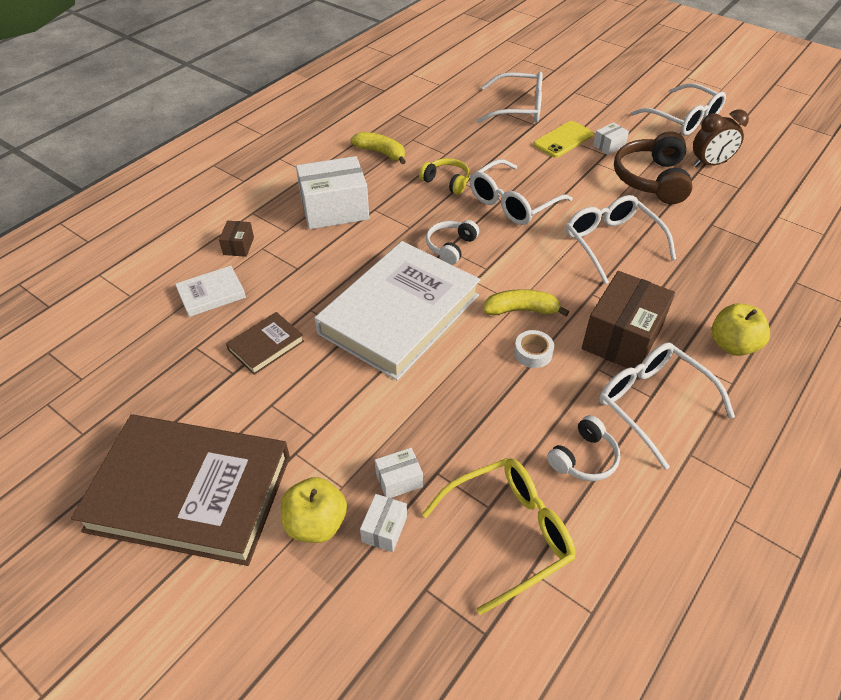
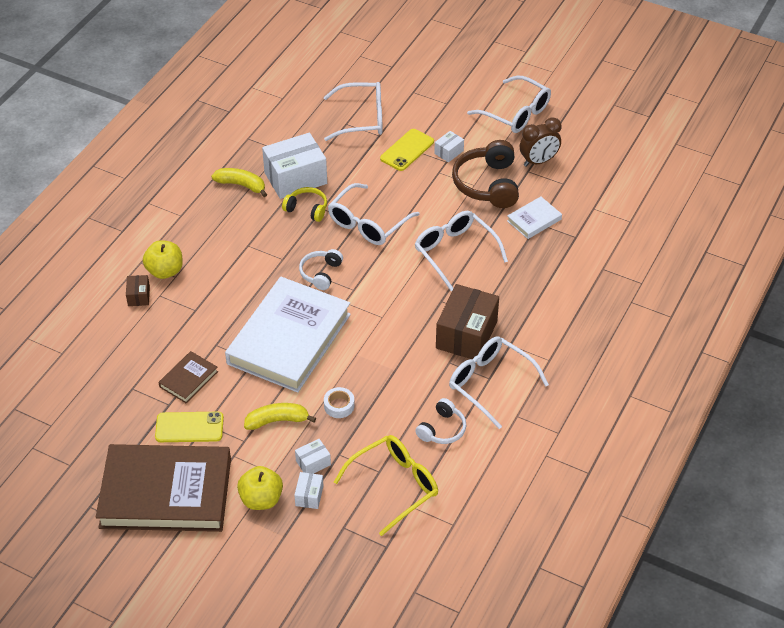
camera: 10 degrees left, 0 degrees up
white book [175,266,246,317] -> white book moved to [507,197,562,239]
white box [296,156,369,229] -> white box moved to [262,133,327,199]
yellow banana [483,289,569,316] -> yellow banana moved to [244,403,316,430]
white tape [514,330,554,368] -> white tape moved to [324,387,355,418]
yellow apple [711,303,770,356] -> yellow apple moved to [143,240,183,279]
none -> yellow phone [155,412,224,442]

